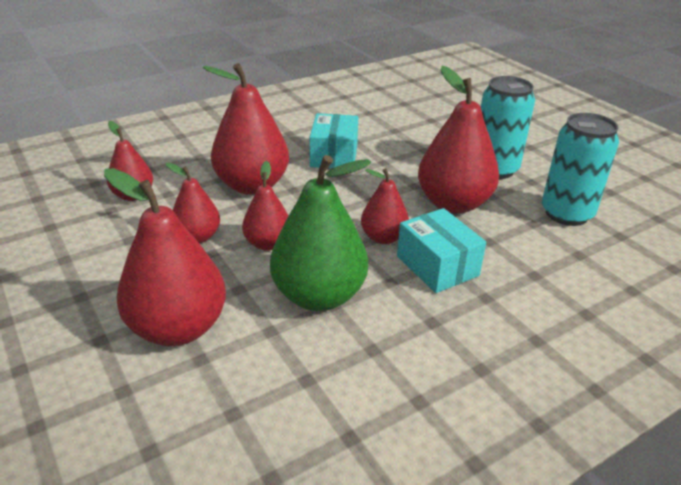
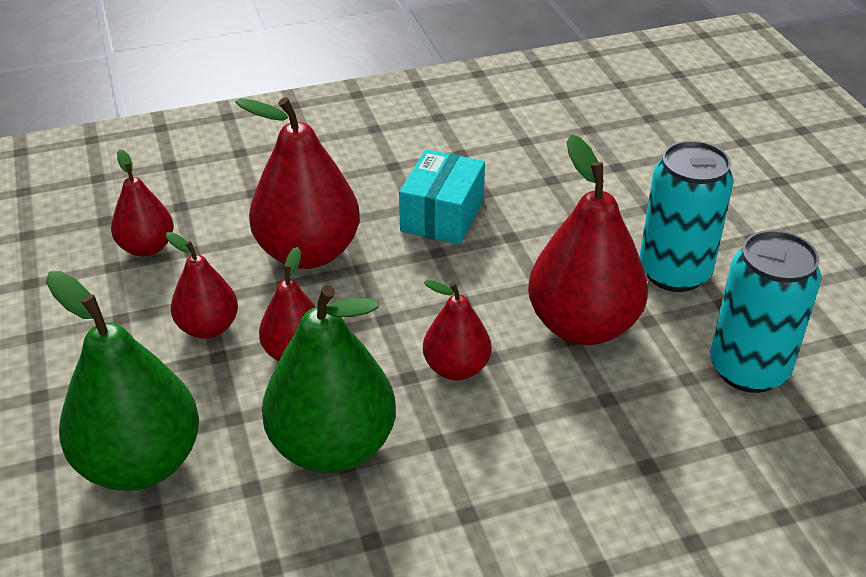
camera: 15 degrees right, 5 degrees up
red pear [104,168,226,346] -> green pear [46,271,199,491]
turquoise box [397,208,486,293] -> none

